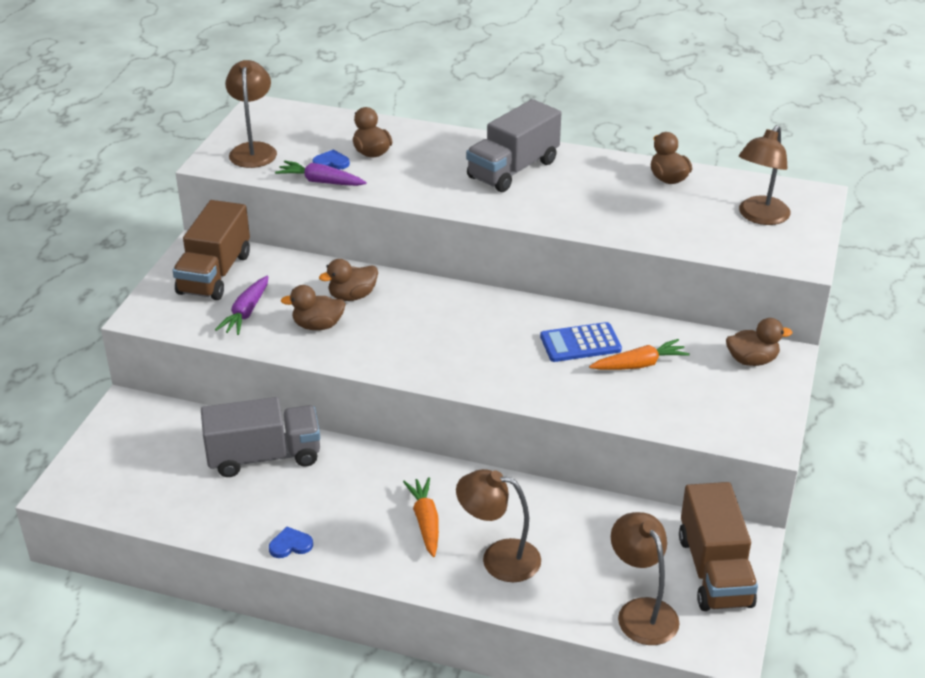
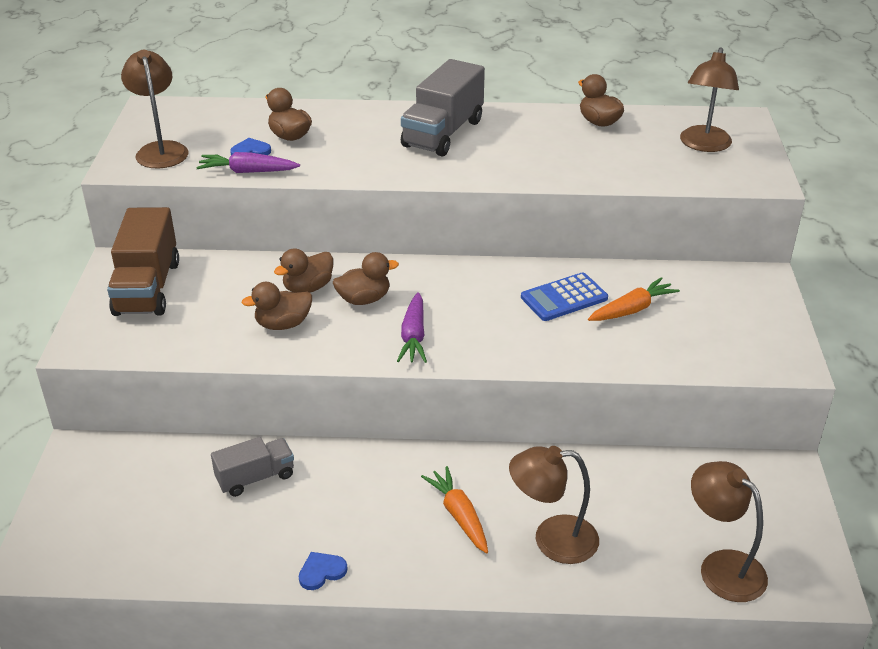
camera: 15 degrees left, 0 degrees up
grey truck [201,397,320,477] -> grey truck [211,437,294,497], size x0.60
purple carrot [215,276,268,335] -> purple carrot moved to [397,292,427,363]
brown truck [679,482,758,611] -> none
brown duck [726,318,792,366] -> brown duck moved to [333,252,399,305]

